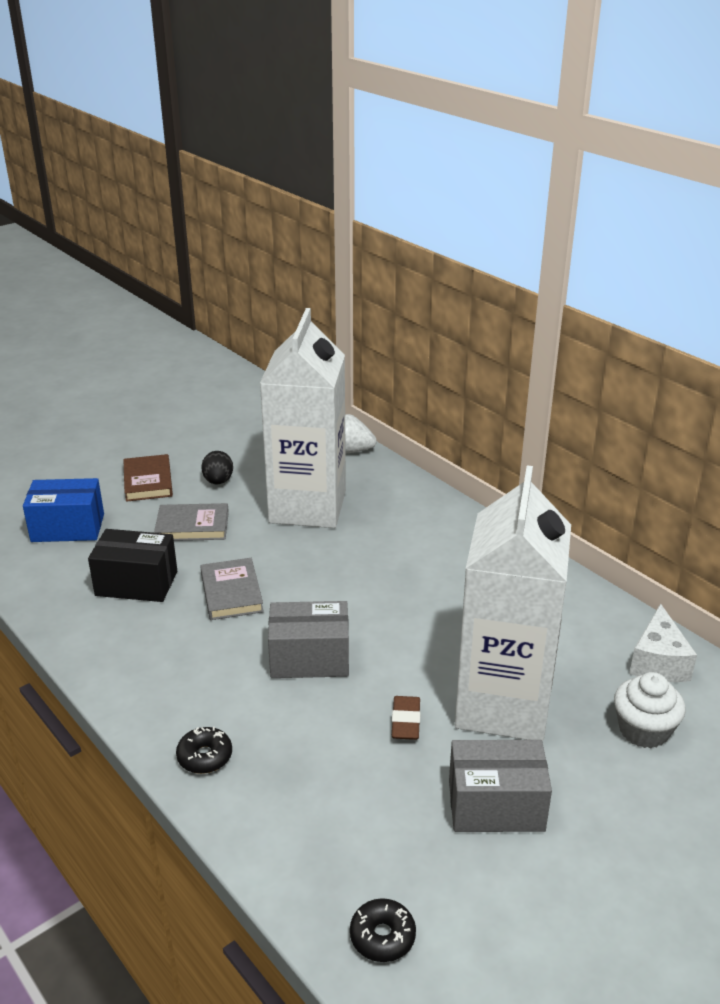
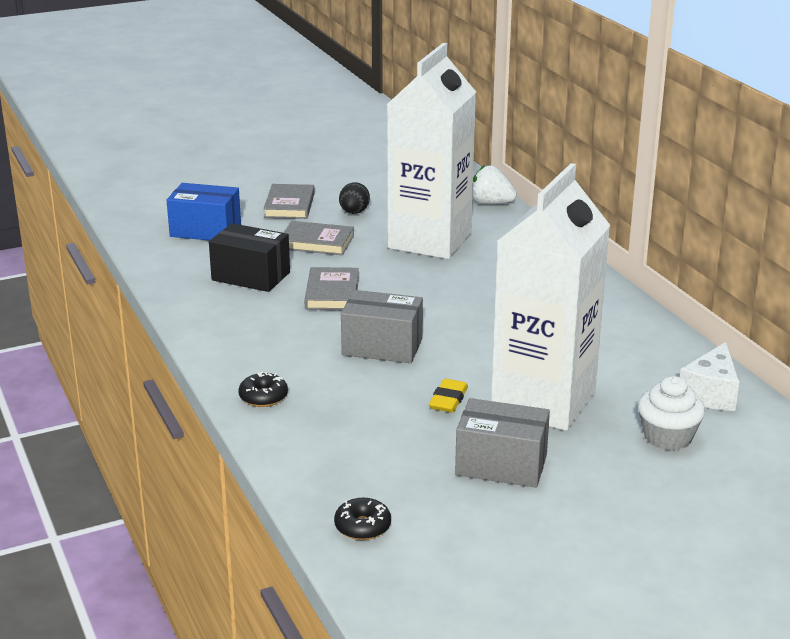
camera: 15 degrees right, 5 degrees down
brown book [123,454,173,502] -> grey book [263,184,315,219]
brown eraser [392,696,421,740] -> yellow eraser [429,379,468,413]

